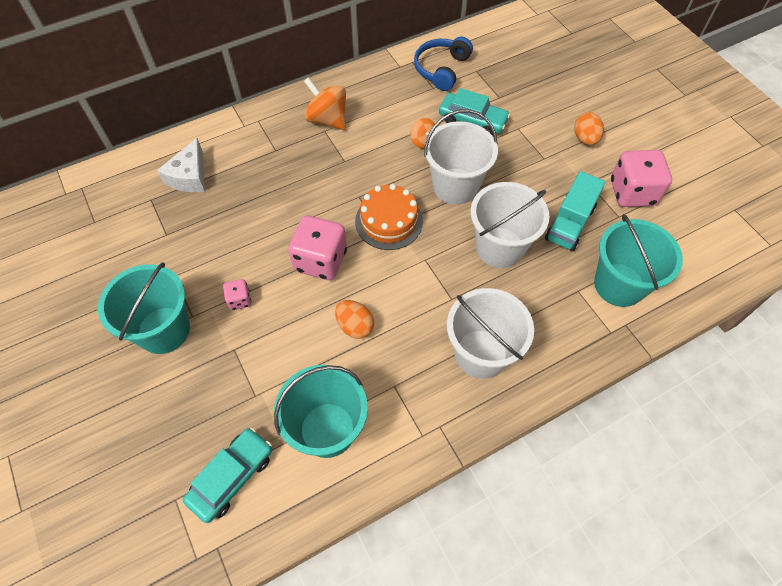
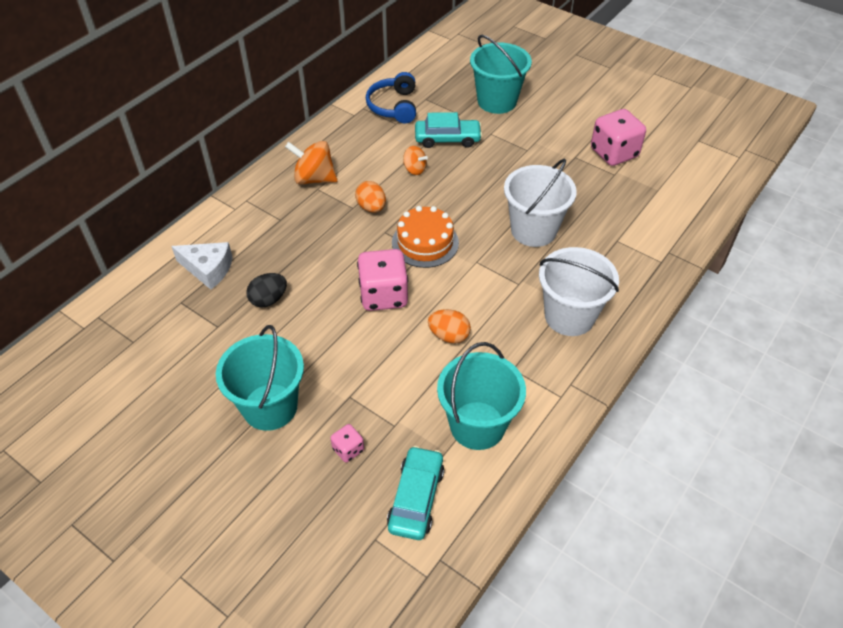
camera: 25 degrees left, 10 degrees down
white cheese [157,138,205,192] -> white cheese turned 60 degrees counterclockwise [171,242,233,289]
pink dice [223,279,251,310] -> pink dice moved to [330,424,364,462]
white bucket [424,109,498,205] -> none
turquoise truck [545,171,605,251] -> none
orange egg [574,112,604,145] -> orange egg moved to [355,181,386,212]
turquoise bucket [594,214,683,307] -> turquoise bucket moved to [470,35,532,114]
none -> black egg [246,273,287,308]

